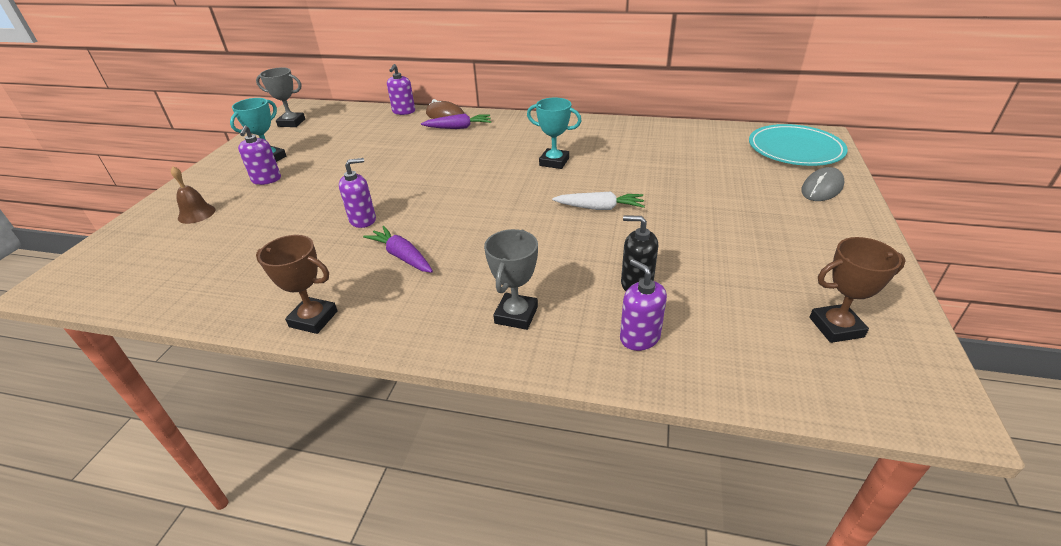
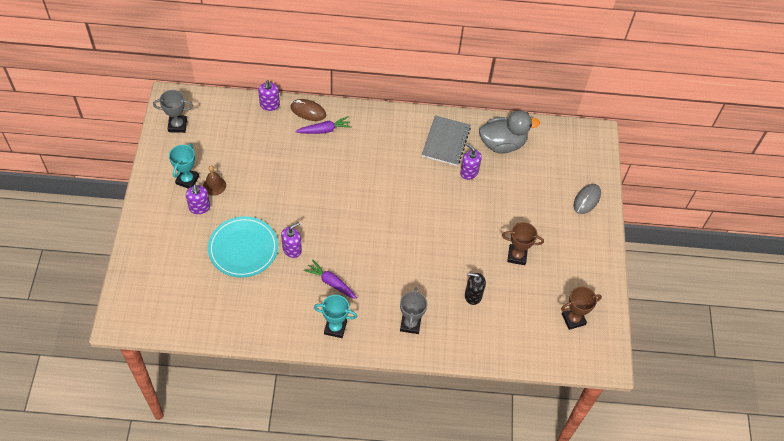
camera: 15 degrees left, 20 degrees up
brown bell [171,166,215,224] -> brown bell moved to [203,165,226,196]
brown trophy [256,235,338,334] -> brown trophy moved to [502,222,544,265]
turquoise trophy [527,97,582,169] -> turquoise trophy moved to [314,295,357,338]
white carrot [552,192,645,210] -> none
purple soap dispenser [620,259,667,351] -> purple soap dispenser moved to [460,143,482,180]
turquoise plate [749,124,848,166] -> turquoise plate moved to [208,216,278,278]
none -> grey notebook [422,115,471,166]
none -> grey duck [479,110,540,154]

